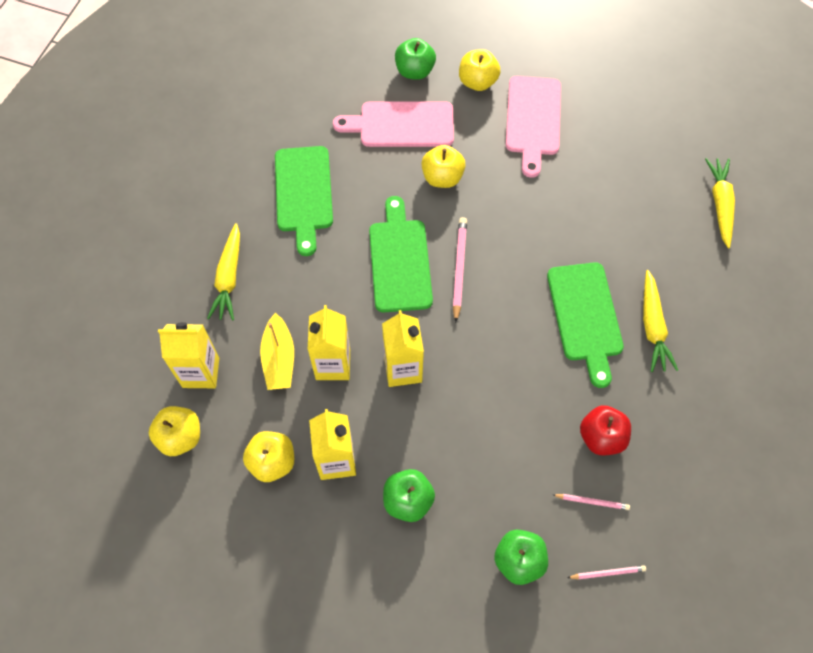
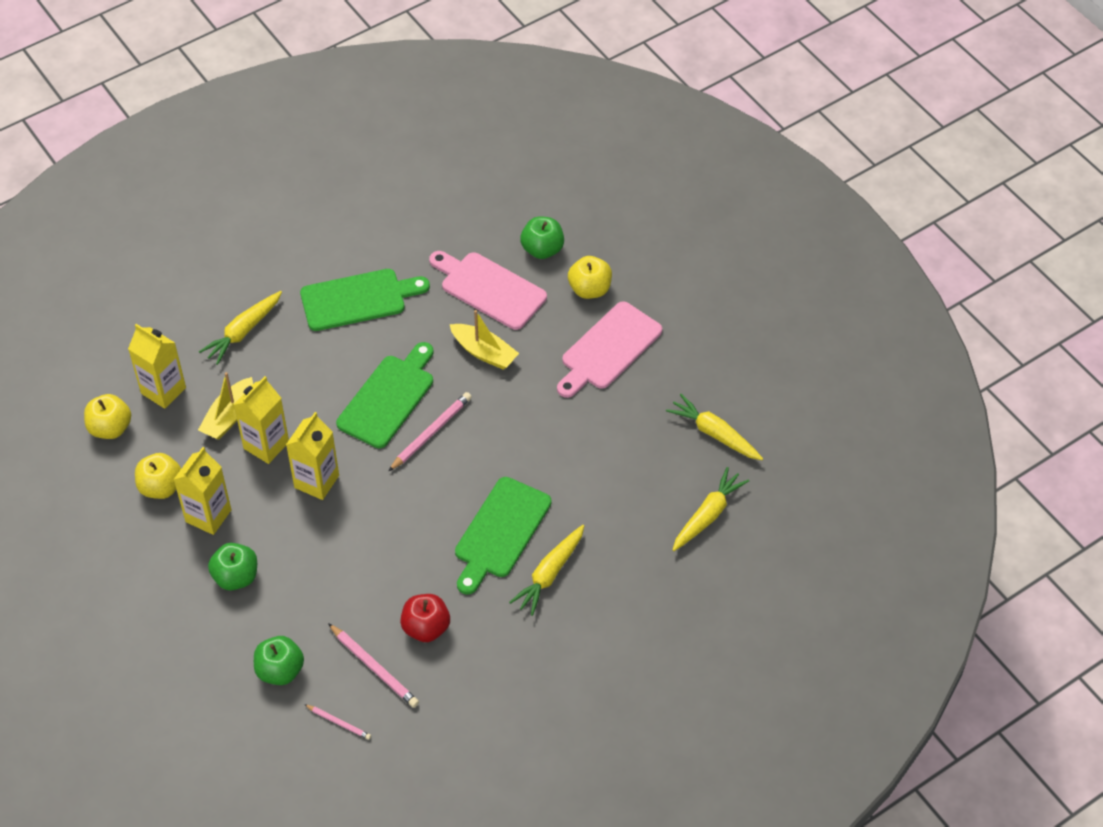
camera: 35 degrees right, 10 degrees down
green cutting board [275,146,333,256] -> green cutting board turned 135 degrees counterclockwise [300,269,430,331]
yellow apple [421,145,466,188] -> yellow boat [449,310,519,369]
pink pencil [553,494,630,510] -> pink pencil [328,623,419,708], size x1.71
none -> yellow carrot [666,394,763,460]

